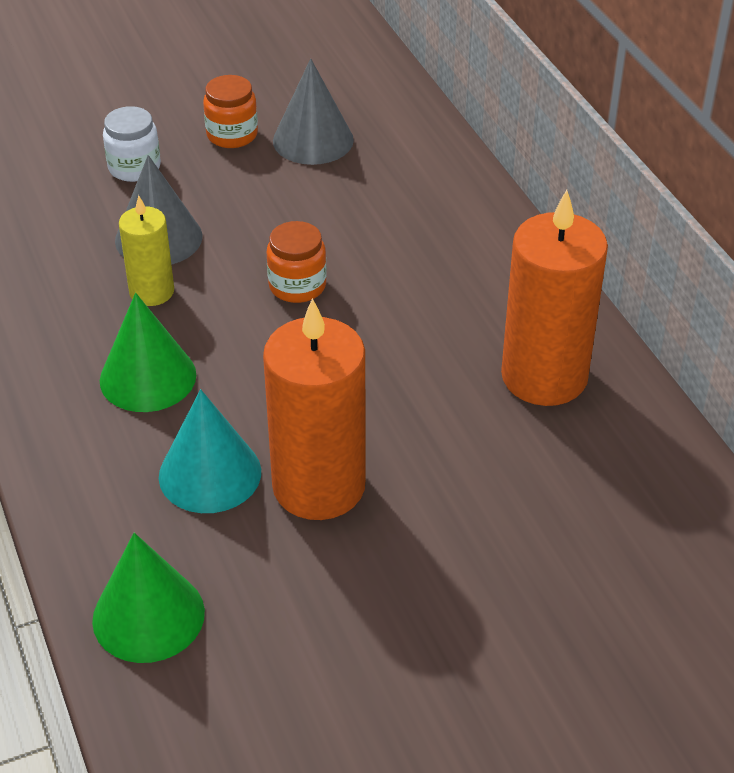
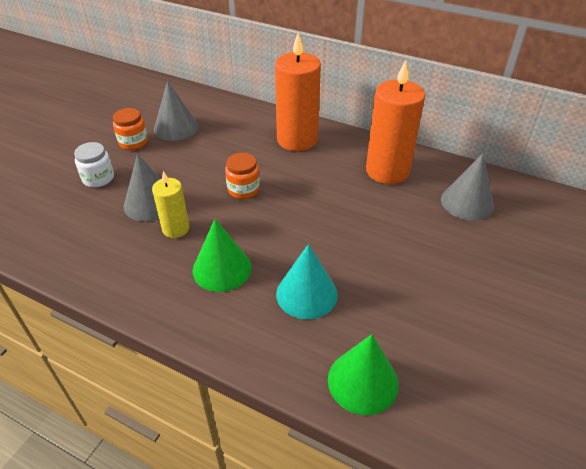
camera: 40 degrees left, 0 degrees up
orange candle [263,298,365,520] -> orange candle moved to [275,33,321,151]
none -> grey cone [441,153,494,221]

